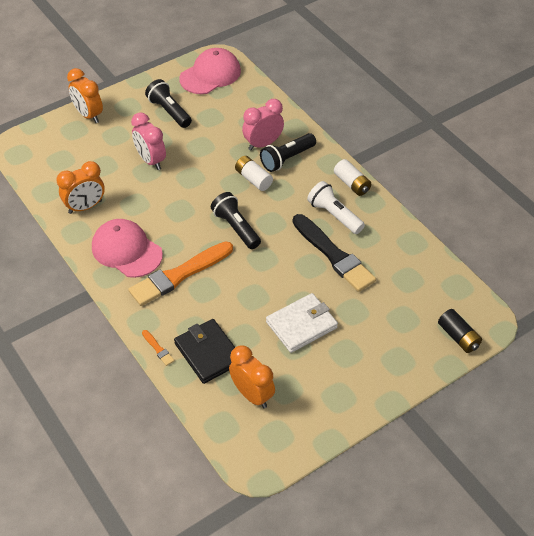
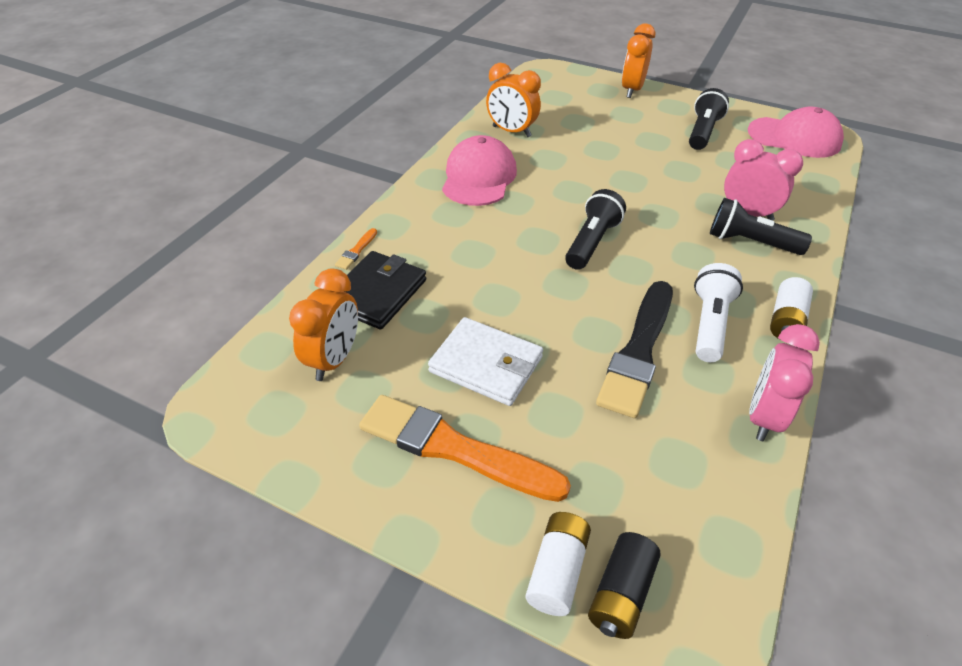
camera: 60 degrees right, 5 degrees down
orange brush [128,241,233,306] -> orange brush moved to [359,395,571,502]
pink clock [131,112,166,170] -> pink clock moved to [749,324,820,441]
white battery [235,156,273,191] -> white battery moved to [525,512,591,616]

